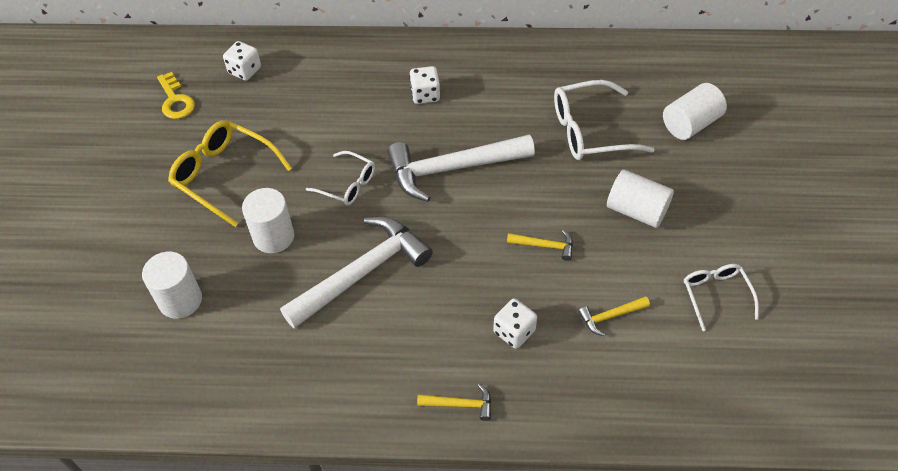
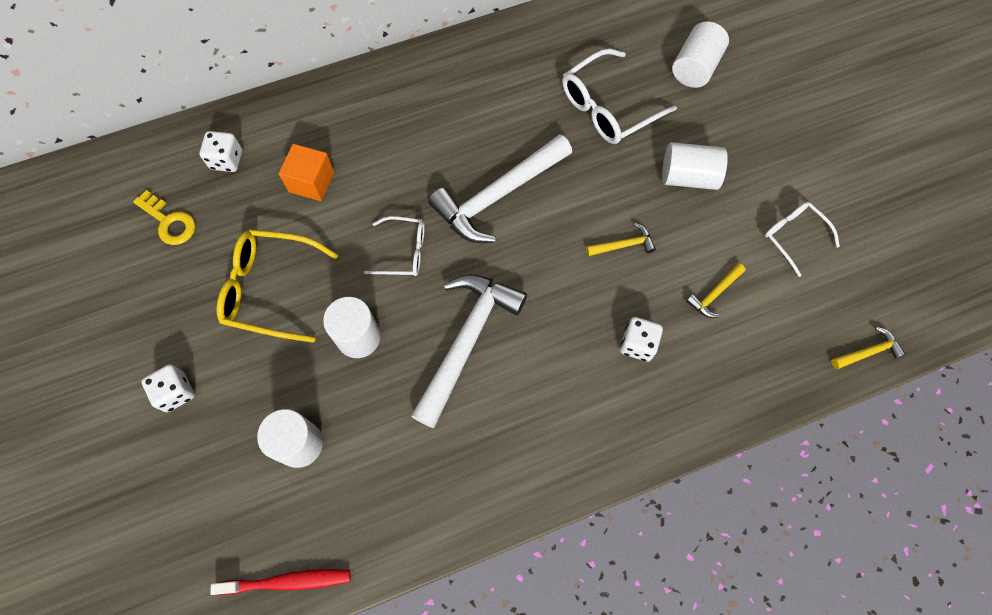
camera: 25 degrees left, 15 degrees up
white dice [409,66,440,104] -> white dice moved to [141,365,195,412]
yellow hammer [417,384,491,421] -> yellow hammer moved to [832,327,906,369]
none -> red toothbrush [210,569,350,595]
none -> orange cube [279,144,334,201]

